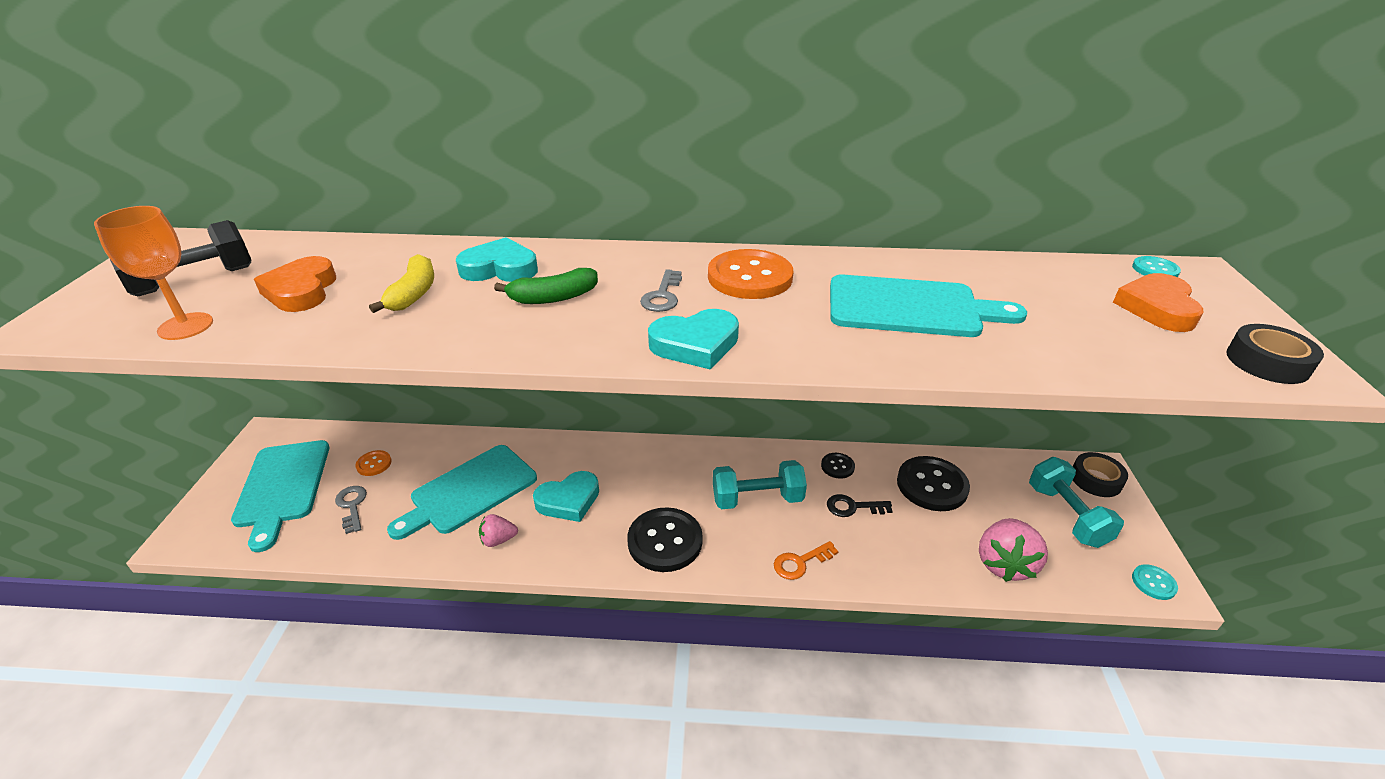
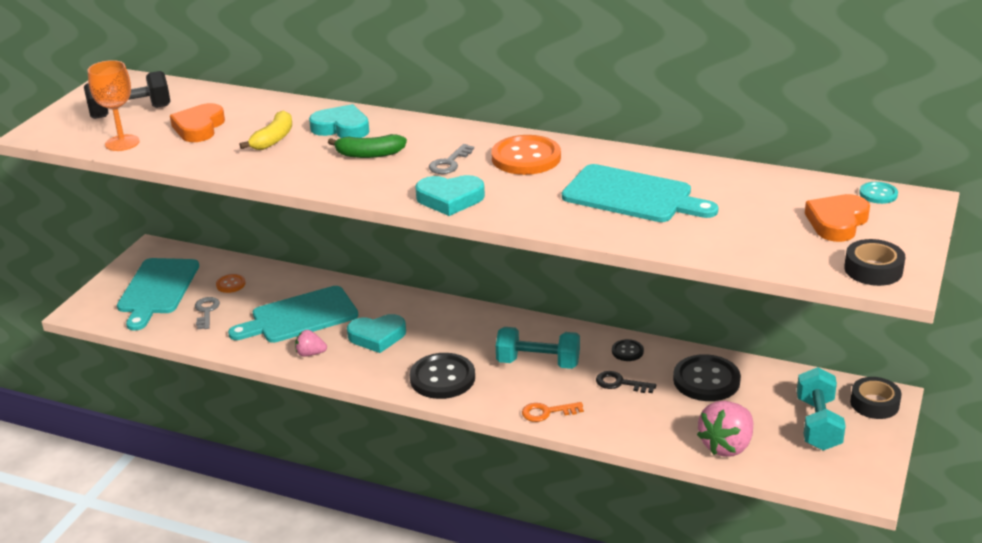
camera: 20 degrees right, 5 degrees down
turquoise button [1132,564,1178,600] -> none

